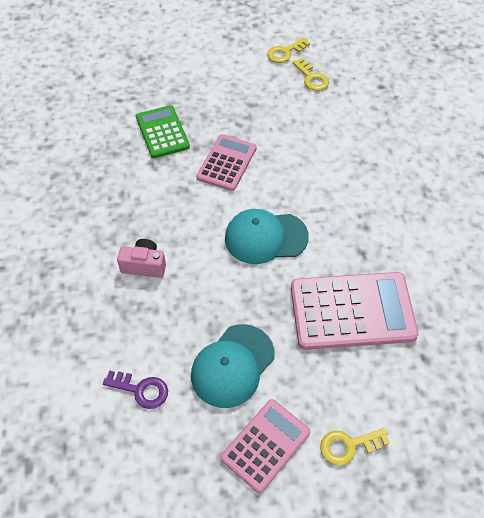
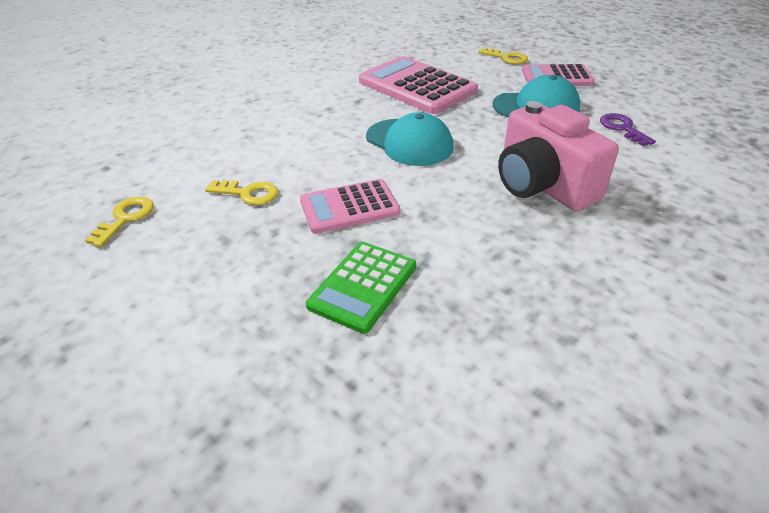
camera: 130 degrees left, 15 degrees down
pink camera [117,239,166,278] -> pink camera [498,101,619,211], size x1.95
yellow key [267,38,310,63] -> yellow key moved to [205,180,278,205]

